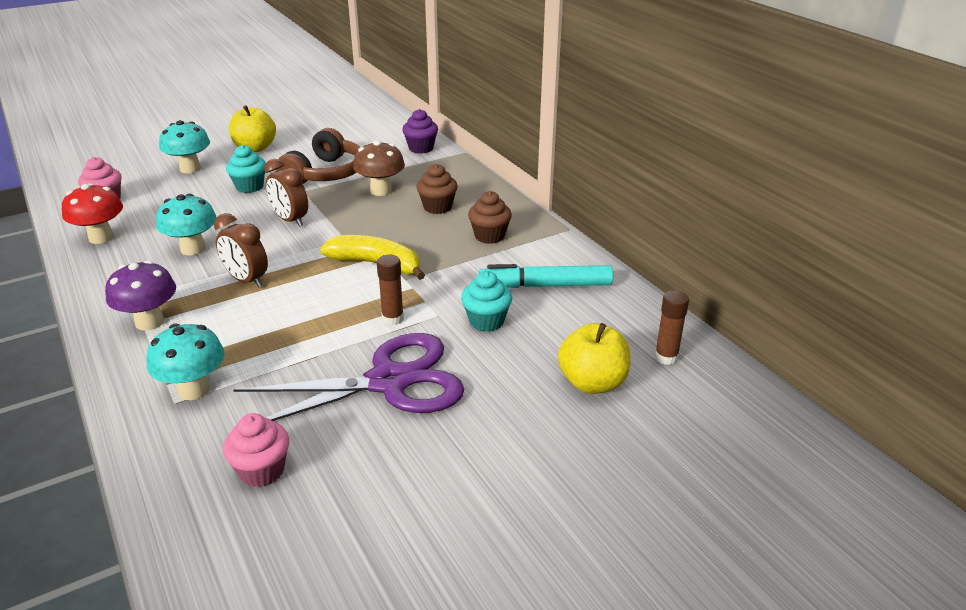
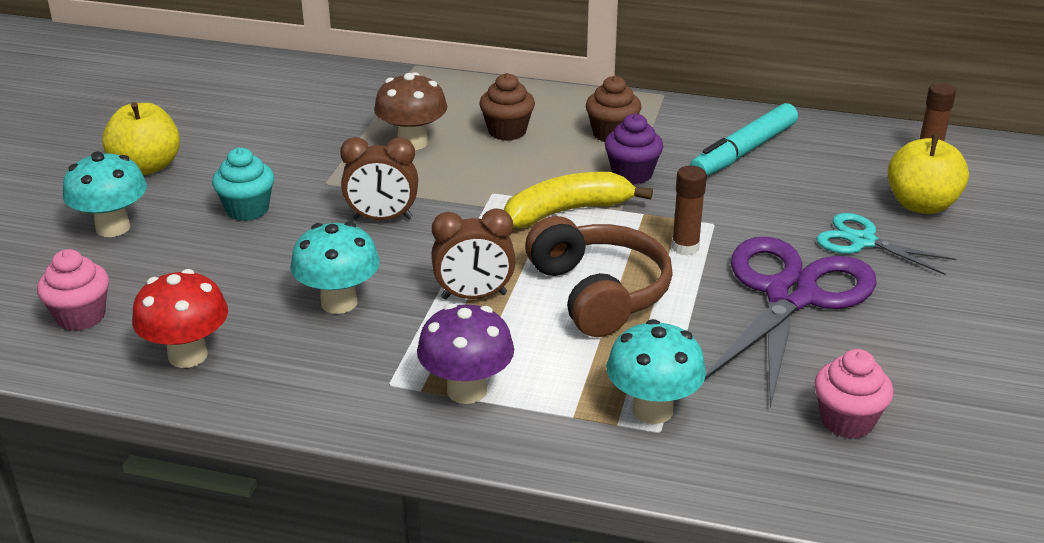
camera: 45 degrees left, 0 degrees up
brown headphones [276,128,360,184] -> brown headphones moved to [525,216,673,337]
purple cupcake [402,109,438,154] -> purple cupcake moved to [605,113,663,184]
turquoise cupcake [461,271,512,332] -> none
none -> turquoise scissors [817,213,956,275]

